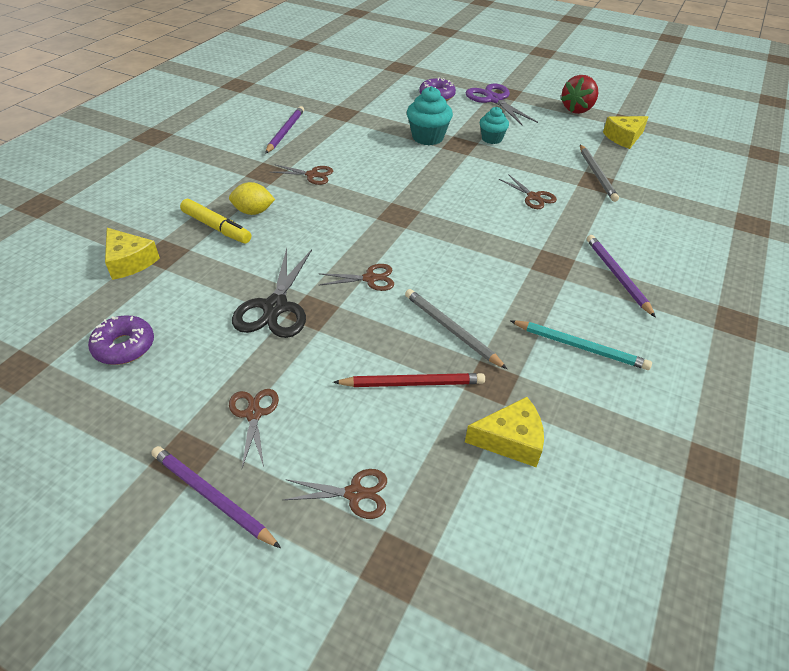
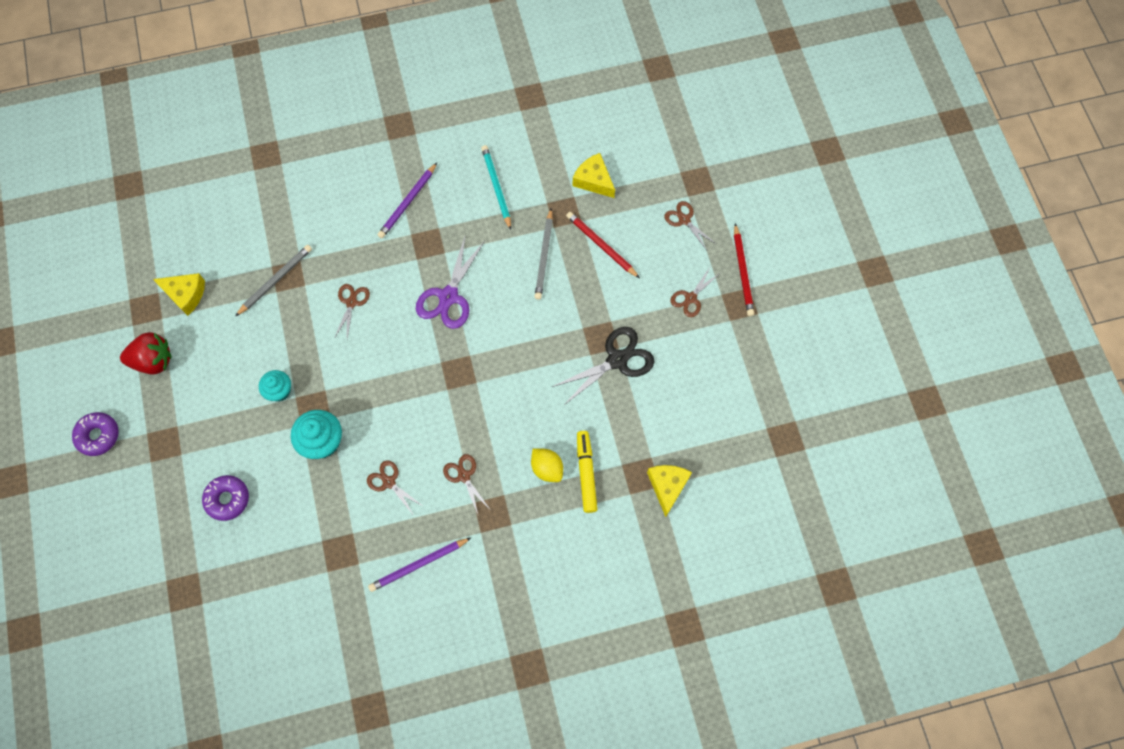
camera: 130 degrees left, 25 degrees up
purple donut [88,316,154,365] -> purple donut moved to [72,412,119,456]
purple pencil [151,446,281,548] -> red pencil [734,224,754,316]
brown scissors [320,264,394,291] -> brown scissors moved to [367,460,424,516]
purple scissors [466,84,538,125] -> purple scissors moved to [416,234,485,329]

